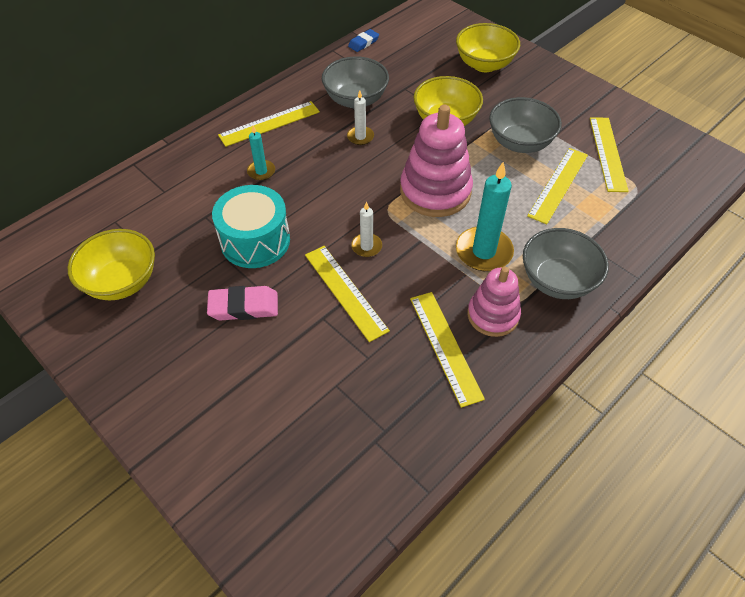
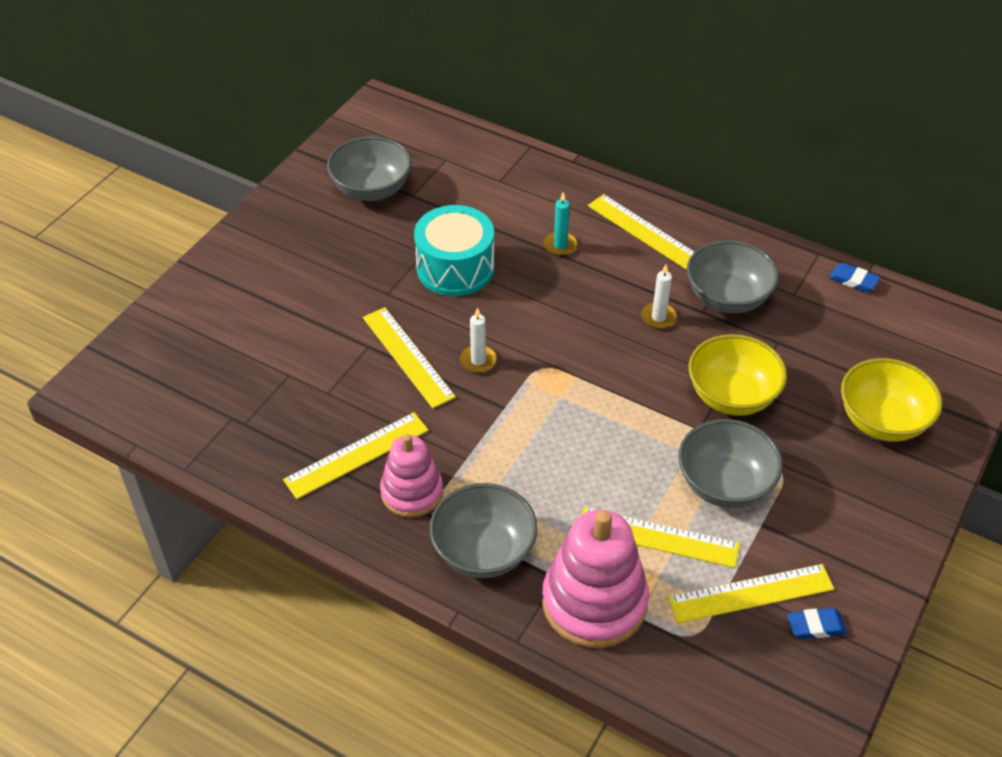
camera: 75 degrees right, 5 degrees down
yellow bowl [68,229,155,300] -> grey bowl [327,136,412,201]
pink eraser [207,286,278,321] -> none
yellow ruler [305,246,390,342] -> yellow ruler turned 75 degrees counterclockwise [363,307,456,408]
pink stacking toy [400,105,473,217] -> pink stacking toy moved to [542,510,649,648]
turquoise candle [456,162,514,271] -> none
none -> blue eraser [787,608,847,639]

